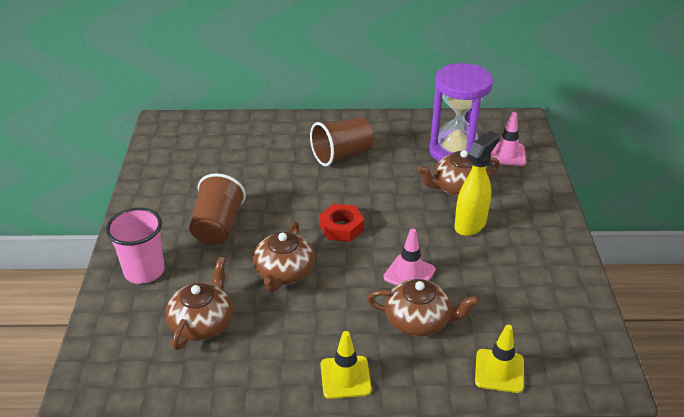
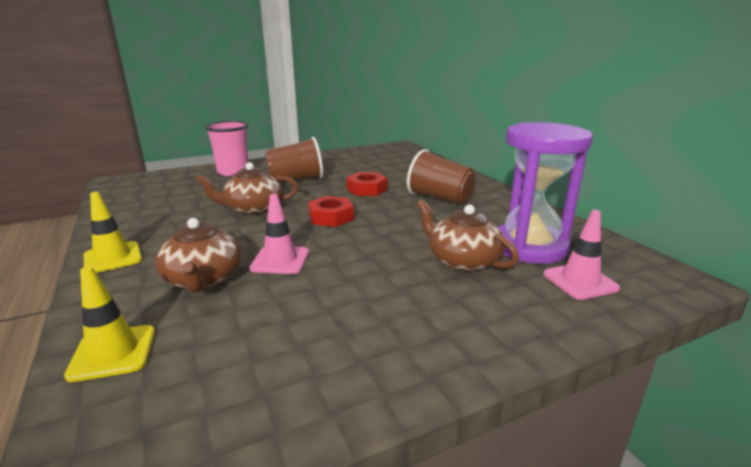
camera: 65 degrees right, 15 degrees down
brown teapot [165,257,233,350] -> none
yellow spray bottle [455,131,500,236] -> none
none -> red nut [347,172,387,196]

